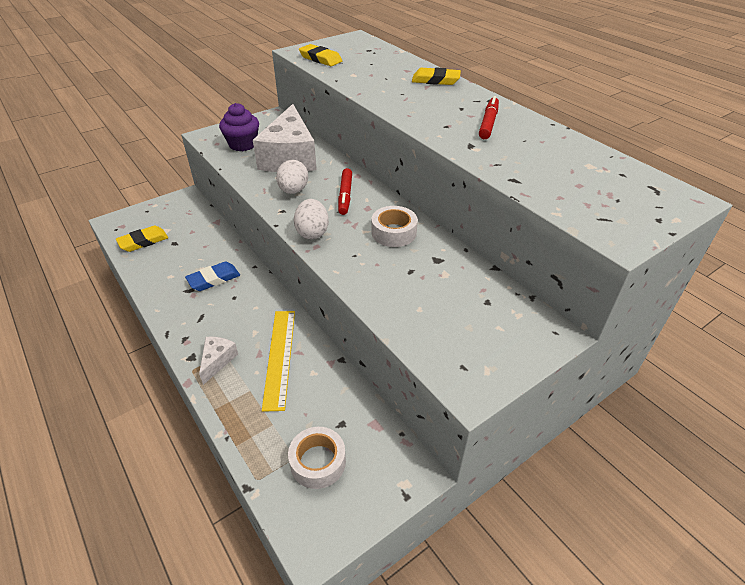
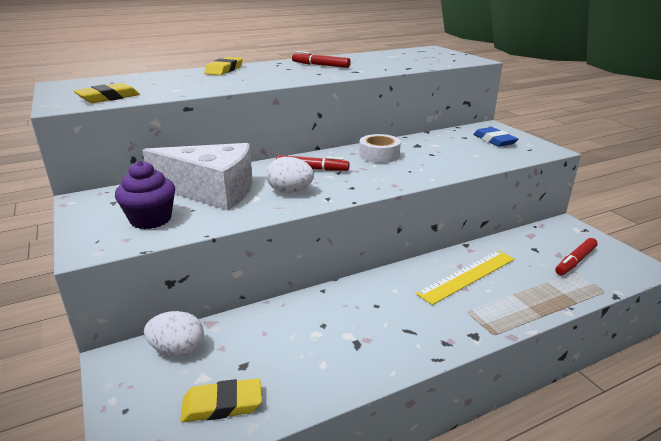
camera: 80 degrees left, 15 degrees down
yellow eraser [116,226,168,252] -> yellow eraser turned 75 degrees counterclockwise [180,378,262,422]
blue eraser [185,261,240,291] -> blue eraser moved to [473,127,518,147]
white cheese [199,337,238,385] -> none
yellow ruler [262,311,295,412] -> yellow ruler turned 45 degrees counterclockwise [416,250,515,305]
white tape [288,427,346,489] -> red marker [555,238,598,275]
white egg [294,199,329,239] -> white egg moved to [144,311,204,356]

